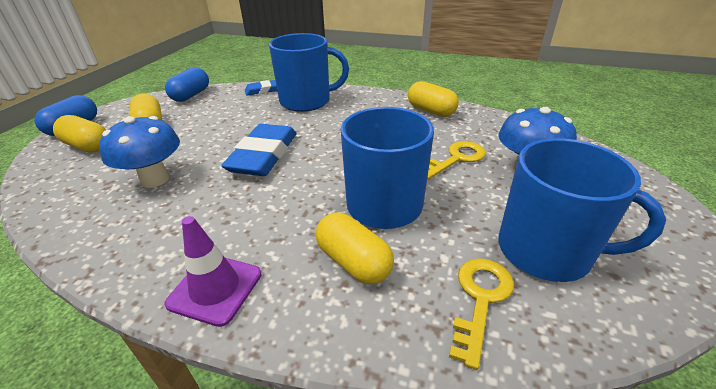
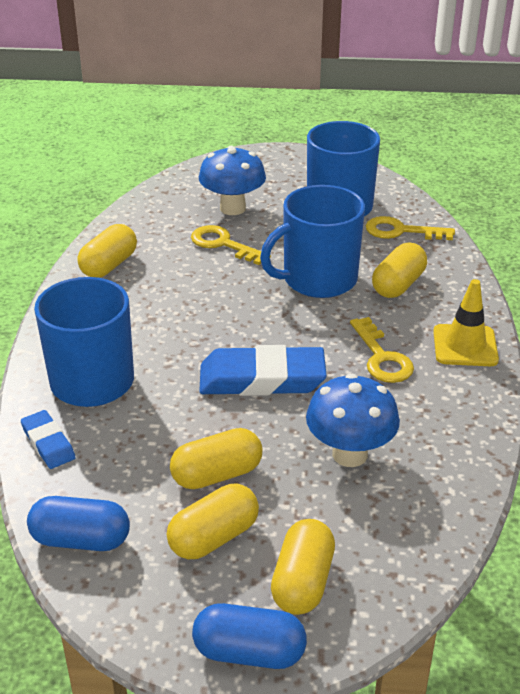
camera: 105 degrees left, 0 degrees up
purple traffic cone [164,216,261,327] -> yellow traffic cone [433,279,499,366]
none -> yellow capsule [170,428,262,489]
none -> yellow key [350,317,414,383]

